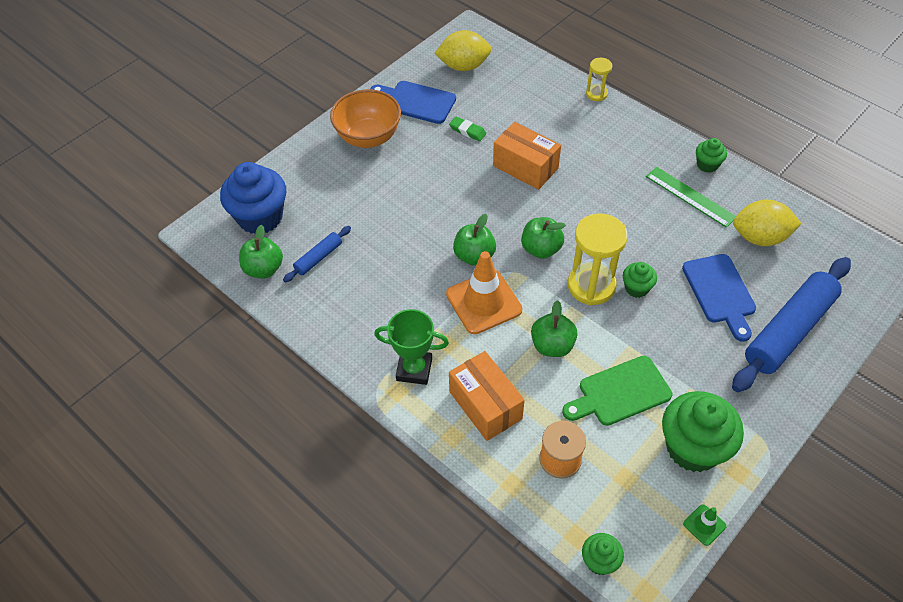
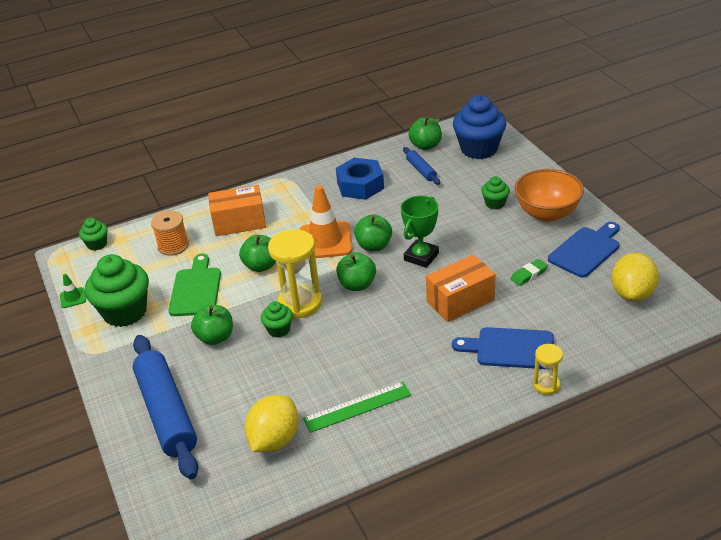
camera: 115 degrees right, 15 degrees down
green trophy [374,309,449,385] -> green trophy moved to [401,196,439,268]
blue cutting board [682,254,756,342] -> blue cutting board moved to [452,327,554,369]
green cupcake [696,138,727,173] -> green cupcake moved to [481,176,510,209]
none -> green apple [191,305,233,345]
none -> blue nut [336,158,384,200]

